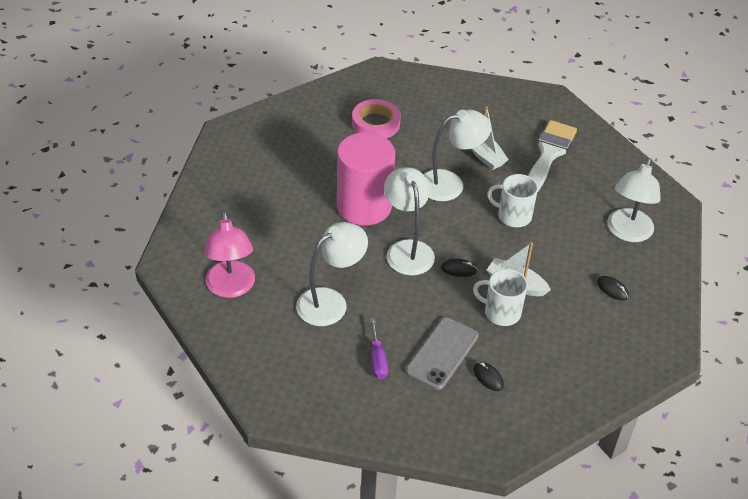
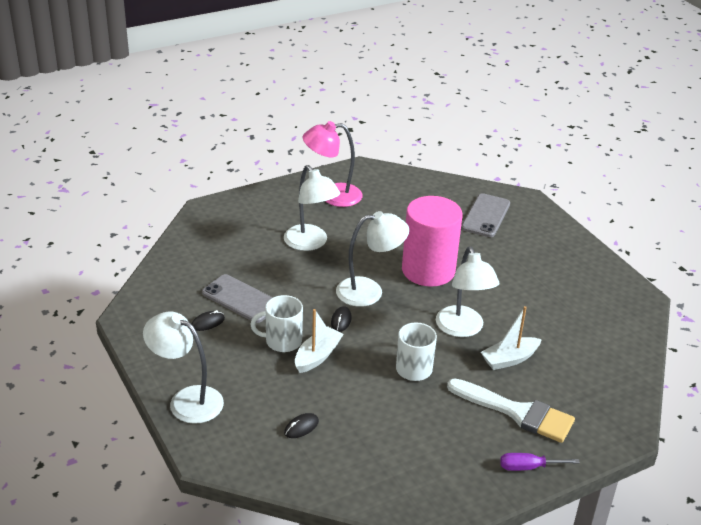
camera: 95 degrees right, 10 degrees down
pink tape [352,99,401,138] -> none
purple screwdriver [370,318,388,380] -> purple screwdriver moved to [500,453,580,471]
white mug [473,269,528,326] -> white mug turned 120 degrees counterclockwise [250,295,303,352]
white lamp [607,158,661,242] -> white lamp moved to [143,311,224,424]
none -> grey phone [461,193,510,237]

